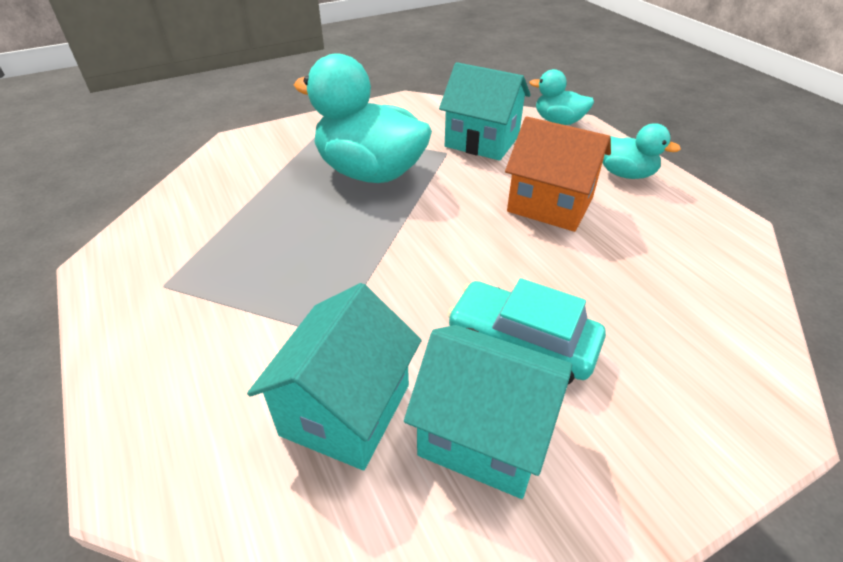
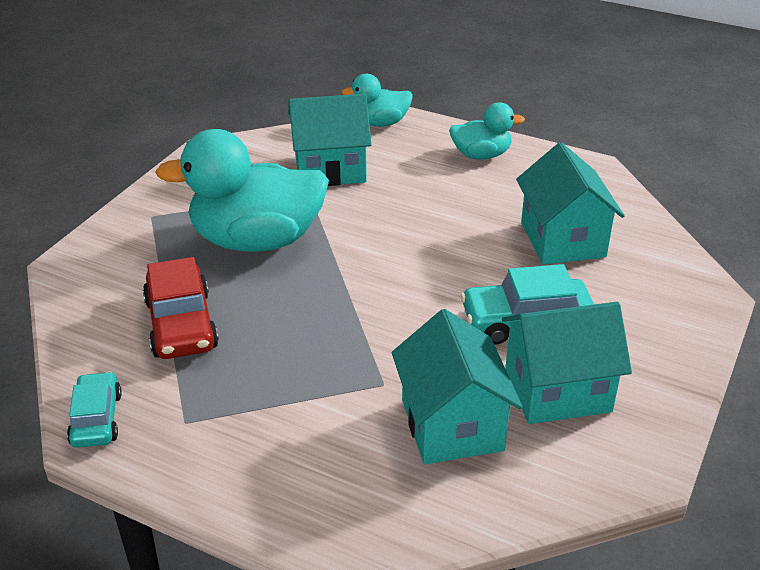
camera: 35 degrees left, 5 degrees down
orange house [505,116,611,232] -> none
none -> turquoise car [67,371,122,448]
none -> red car [143,257,219,359]
none -> turquoise house [516,142,625,265]

